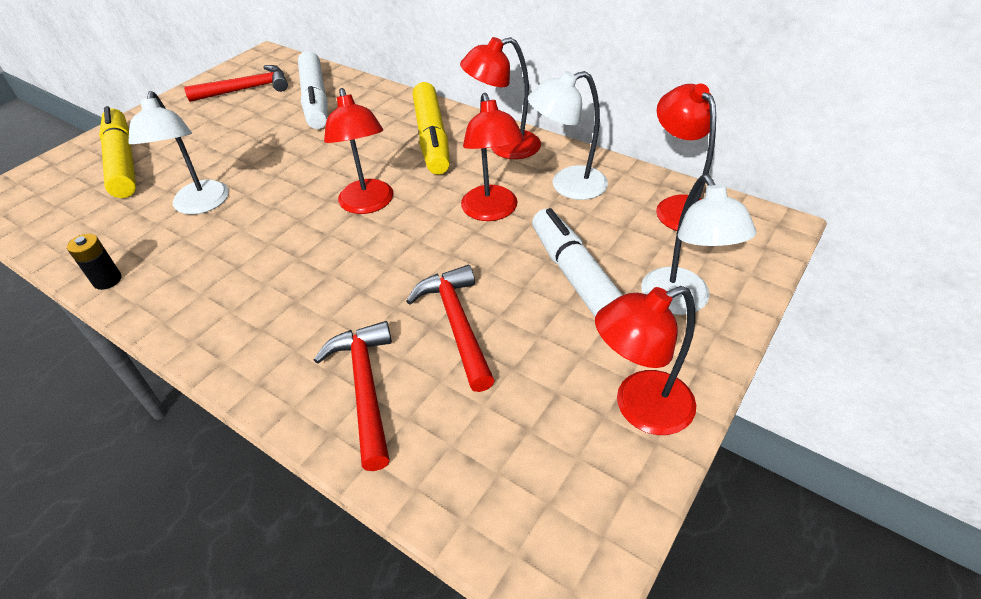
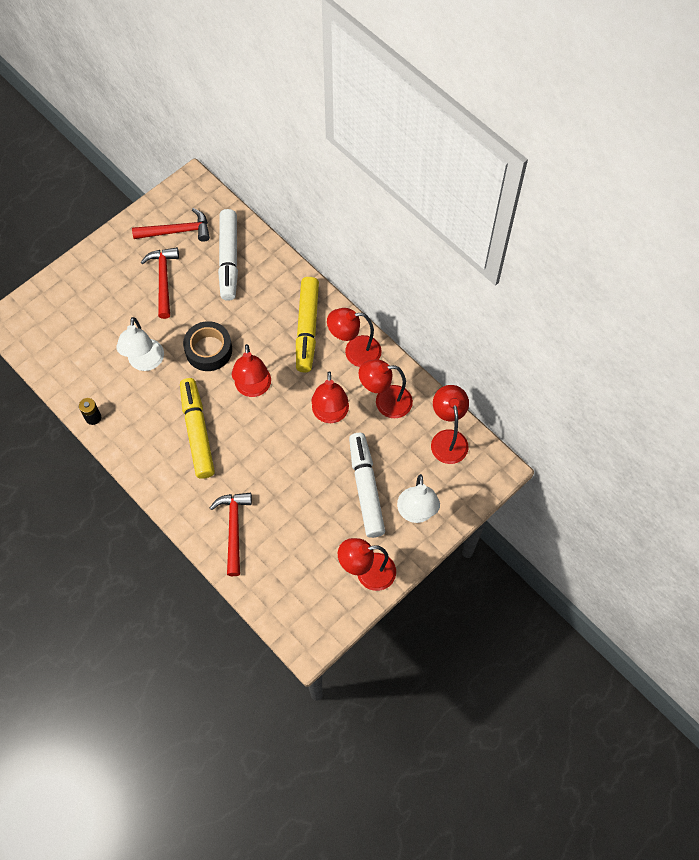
camera: 10 degrees right, 20 degrees up
yellow marker [99,106,136,198] -> yellow marker moved to [180,378,215,479]
red hammer [406,265,495,392] -> red hammer moved to [141,247,179,319]
white lamp [528,71,608,200] -> red lamp [359,359,413,418]
none -> black tape [183,321,232,371]

